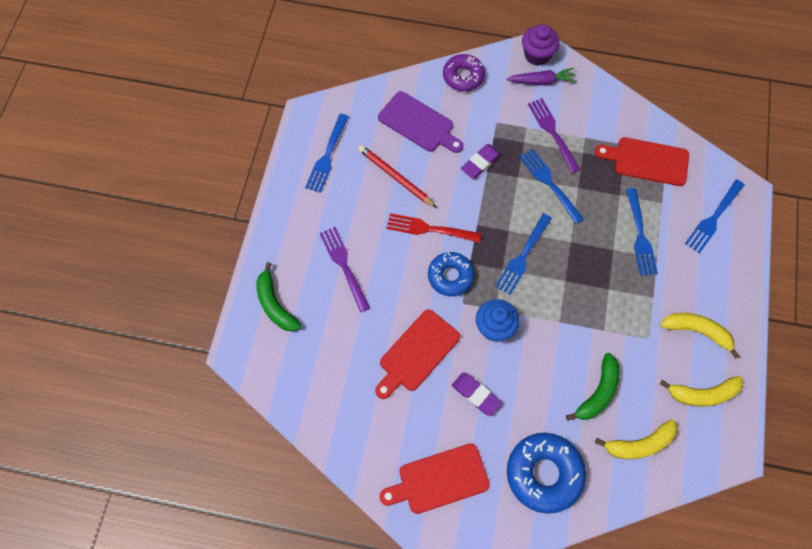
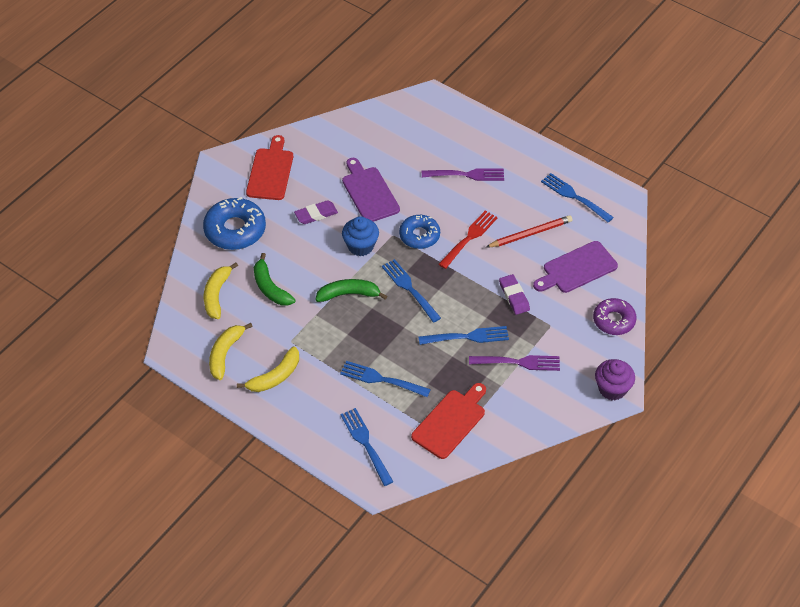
camera: 115 degrees right, 15 degrees down
green banana [256,262,302,331] -> green banana moved to [315,279,387,302]
red cutting board [375,310,460,399] -> purple cutting board [342,158,400,222]
purple carrot [506,68,577,85] -> none

